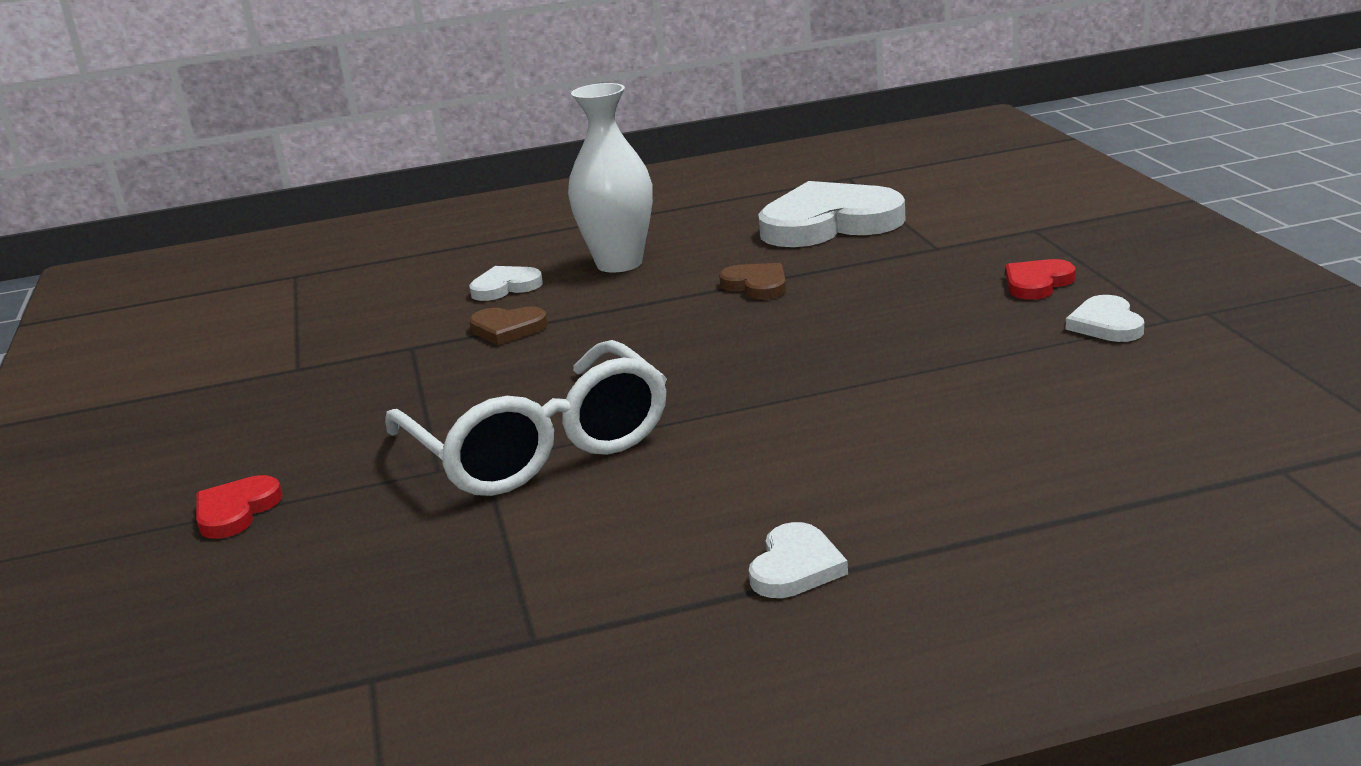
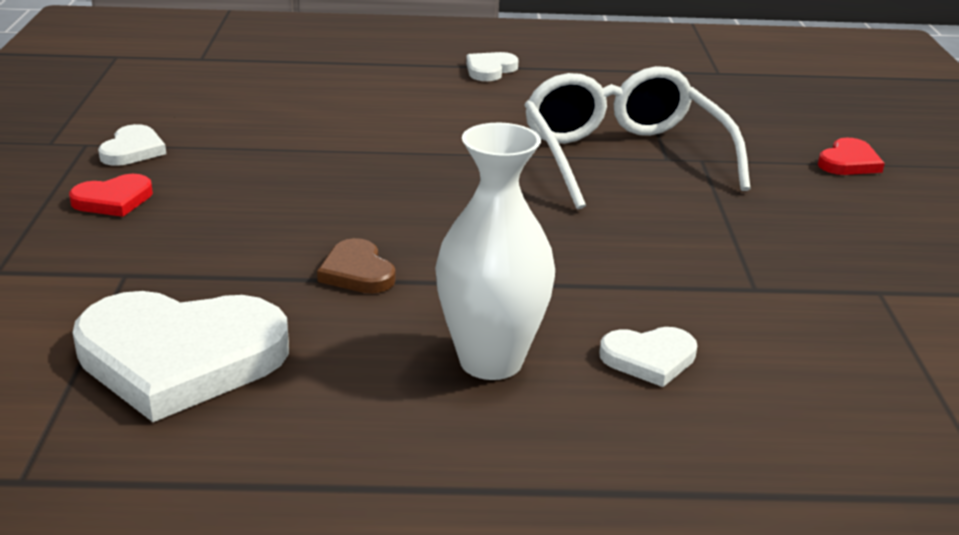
camera: 170 degrees left, 5 degrees up
brown heart [469,307,548,345] -> none

